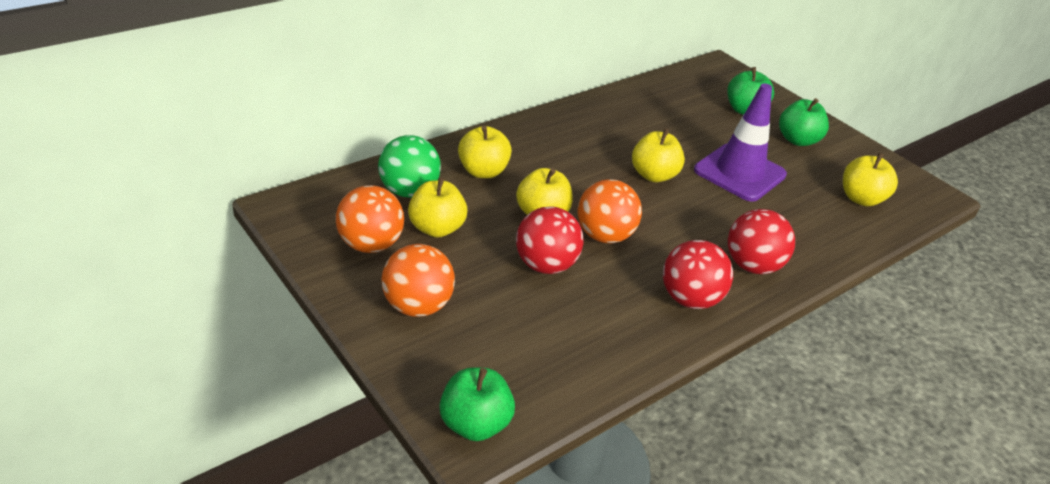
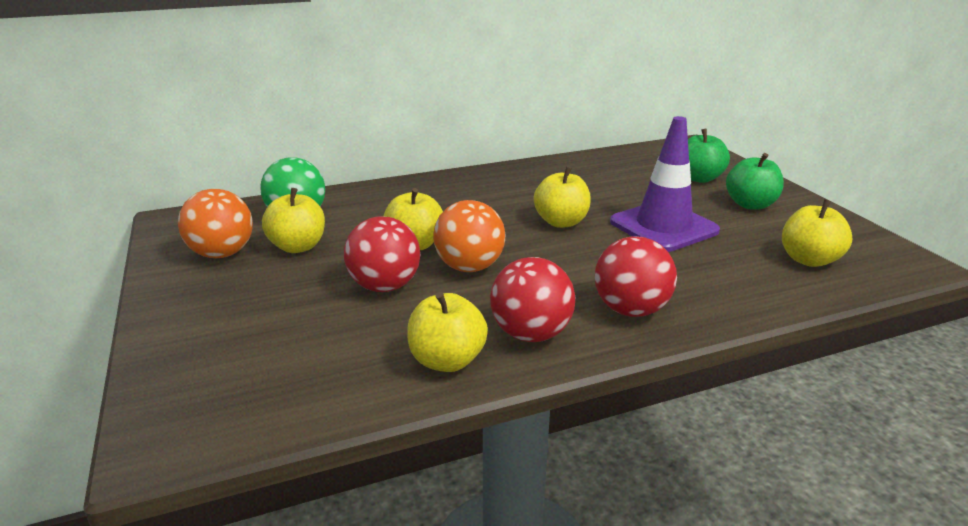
camera: 20 degrees right, 10 degrees down
orange ball [381,244,455,317] -> none
green apple [439,368,515,441] -> none
yellow apple [458,126,512,178] -> yellow apple moved to [407,292,488,372]

